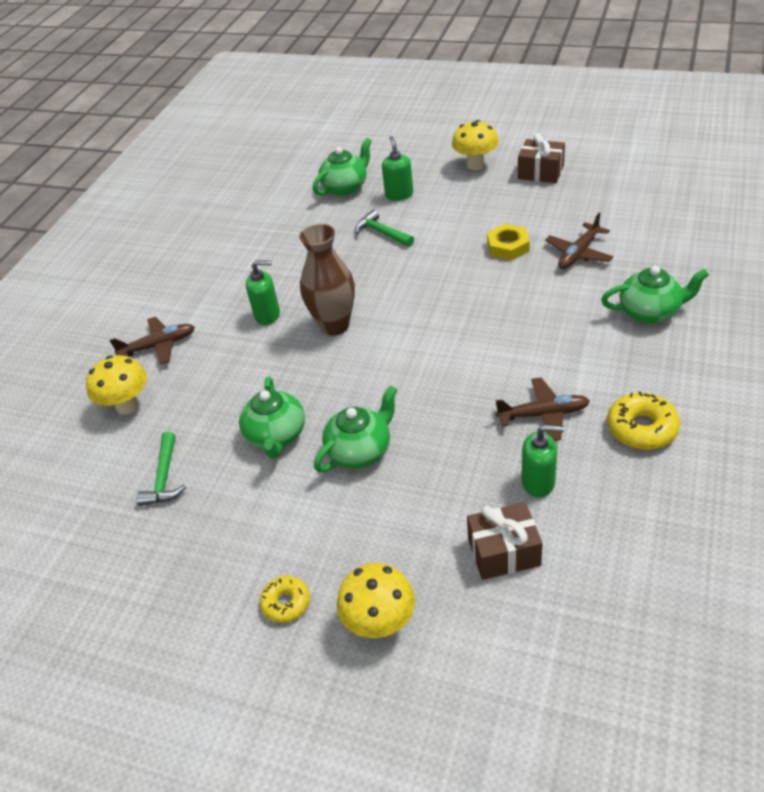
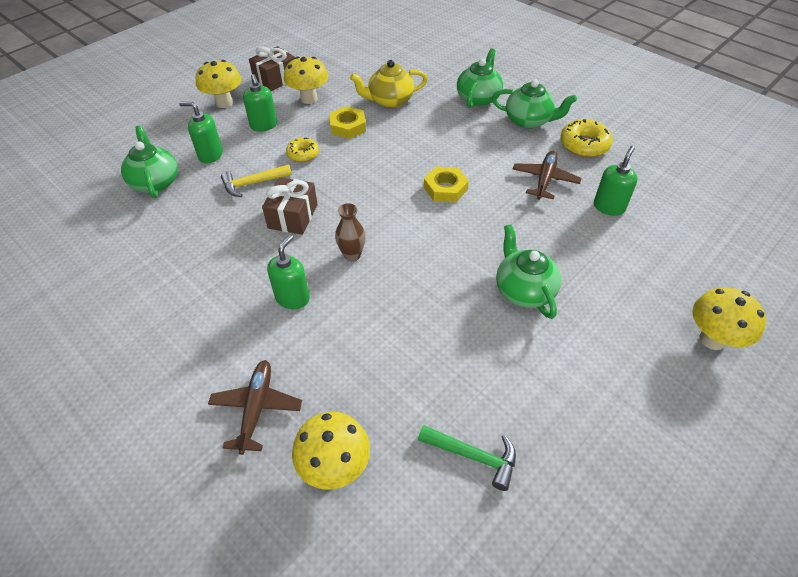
camera: 70 degrees left, 5 degrees up
green teapot [239,376,305,459] -> green teapot moved to [492,79,577,129]
yellow donut [260,576,310,623] -> yellow donut moved to [286,137,319,162]
brown vase [299,224,355,336] -> brown vase [335,203,366,262], size x0.55
green hammer [355,210,414,247] -> yellow hammer [221,164,292,197]
brown gift [467,502,543,580] -> brown gift moved to [262,177,318,235]
brown plane [545,213,613,269] -> yellow teapot [350,60,428,108]
none -> green soap dispenser [243,74,277,132]
none -> yellow mushroom [284,57,328,104]
none -> yellow nut [424,166,469,203]

